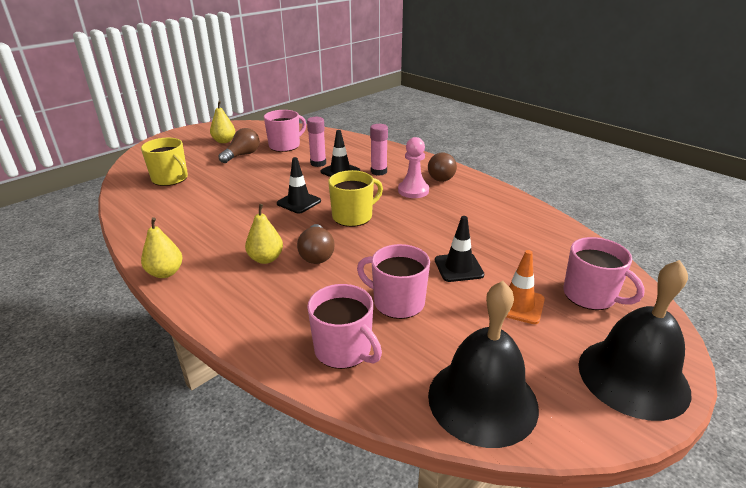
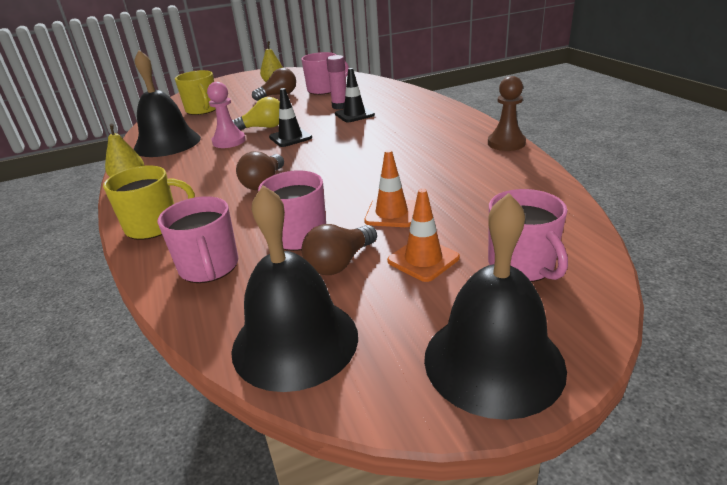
camera: 25 degrees right, 0 degrees up
yellow pear [245,204,283,264] -> none
yellow mug [328,170,383,227] -> yellow mug moved to [103,165,195,240]
pink glue stick [370,124,388,176] -> none
pink pawn [398,137,429,198] -> pink pawn moved to [207,82,246,148]
brown light bulb [428,153,457,182] -> brown light bulb moved to [302,224,377,275]
black traffic cone [435,216,484,282] -> orange traffic cone [364,150,416,227]
none -> black bell [134,50,201,157]
none -> yellow light bulb [232,97,280,131]
none -> brown pawn [488,76,526,151]

